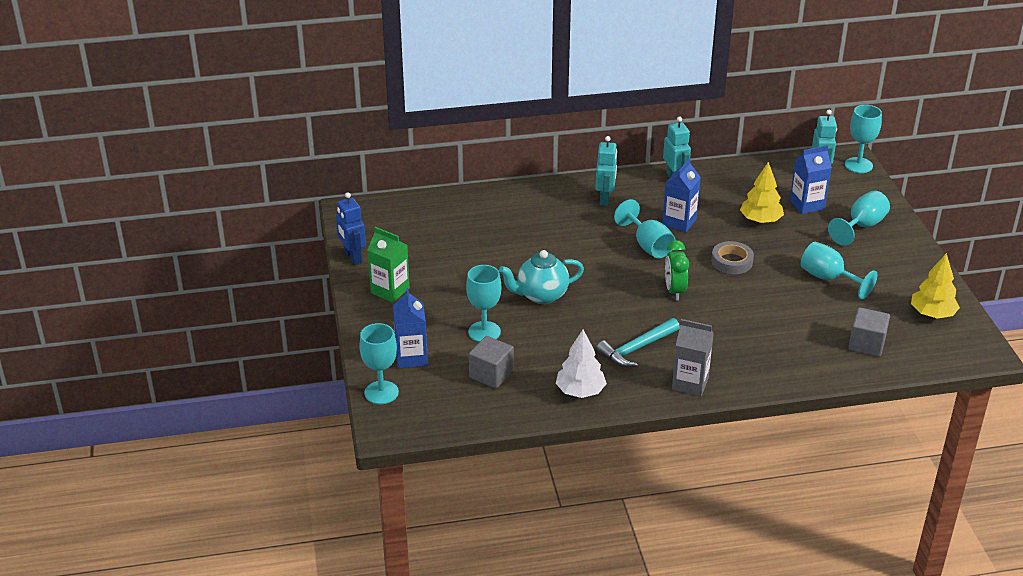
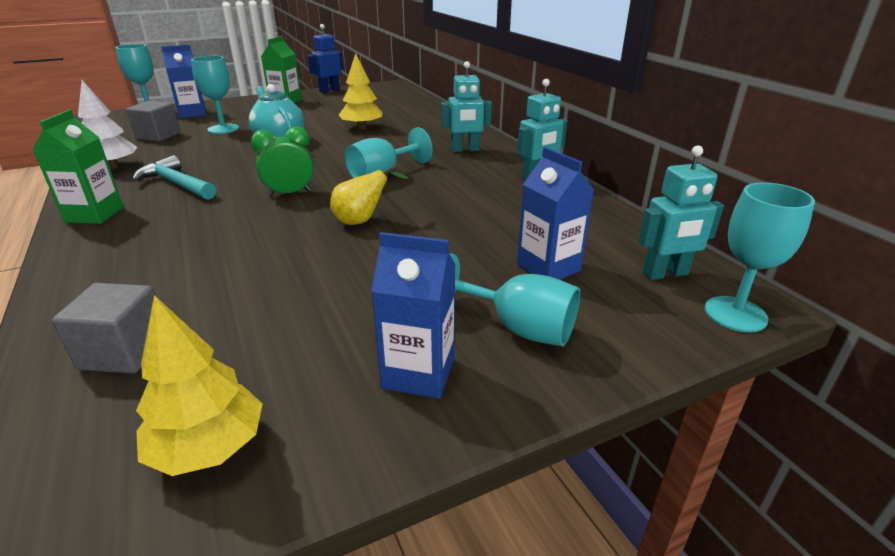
camera: 75 degrees right, 5 degrees down
blue carton [662,158,701,232] -> blue carton moved to [371,232,456,399]
grey carton [672,319,714,396] -> green carton [33,110,124,224]
grey tape [711,241,754,274] -> yellow pear [330,166,409,225]
yellow tree [740,162,784,224] -> yellow tree moved to [338,53,383,129]
turquoise goblet [801,242,878,299] -> none

